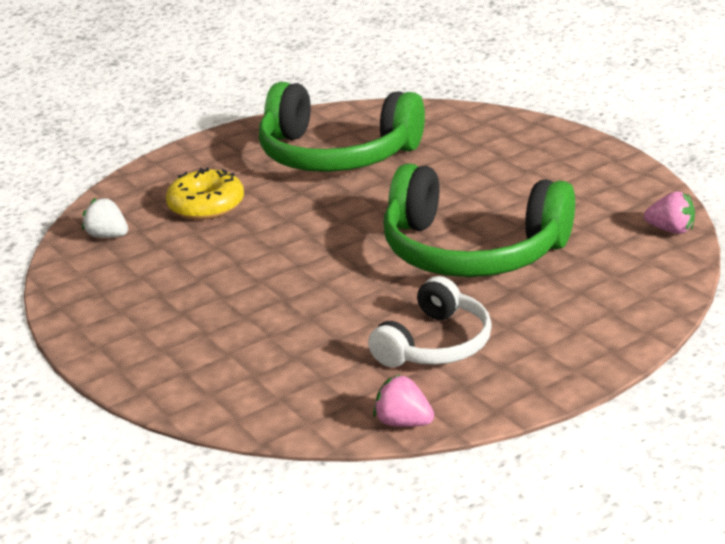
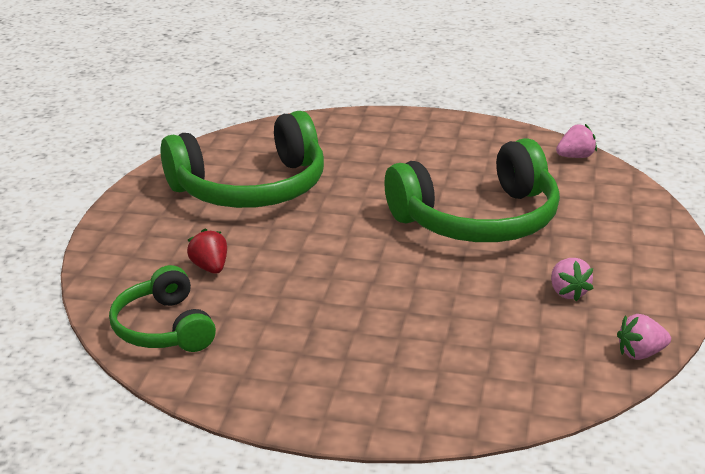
camera: 45 degrees left, 0 degrees up
white strawberry [82,198,128,238] -> green headphones [109,265,216,352]
yellow donut [166,167,244,220] -> red strawberry [187,229,227,274]
white headphones [368,276,492,367] -> pink strawberry [551,258,594,301]

